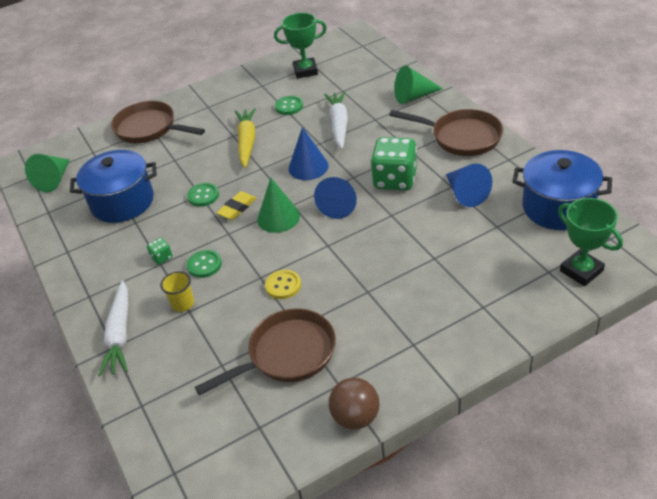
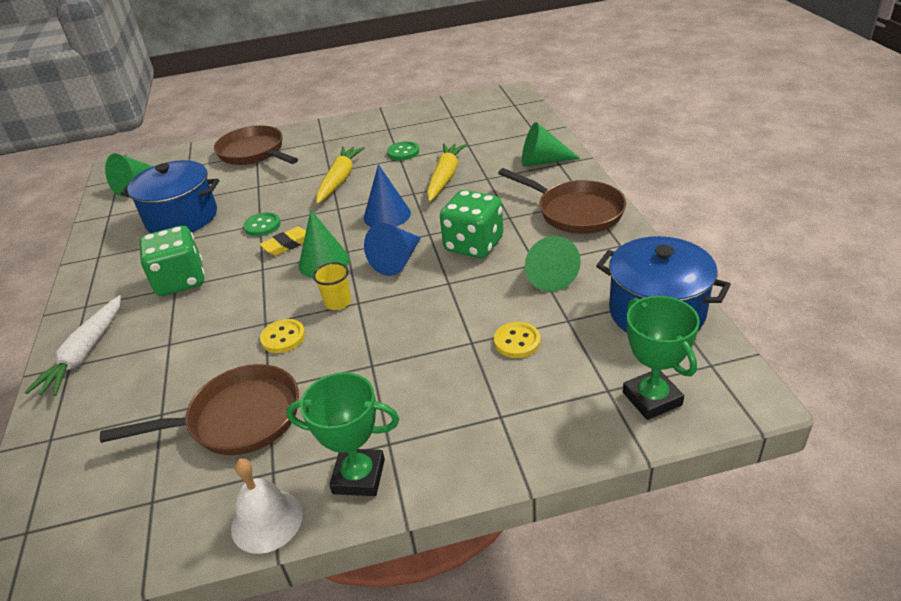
camera: 15 degrees right, 5 degrees down
green dice [147,238,173,265] -> green dice [139,226,205,296], size x2.31
yellow cup [160,271,194,312] -> yellow cup moved to [313,262,351,310]
green button [187,250,222,278] -> none
green trophy [274,13,327,79] -> green trophy moved to [286,372,399,496]
white carrot [324,91,348,149] -> yellow carrot [427,143,467,202]
brown ball [329,378,379,430] -> white bell [231,458,303,554]
blue cone [446,164,492,207] -> green cone [525,236,581,292]
none -> yellow button [494,322,541,358]

